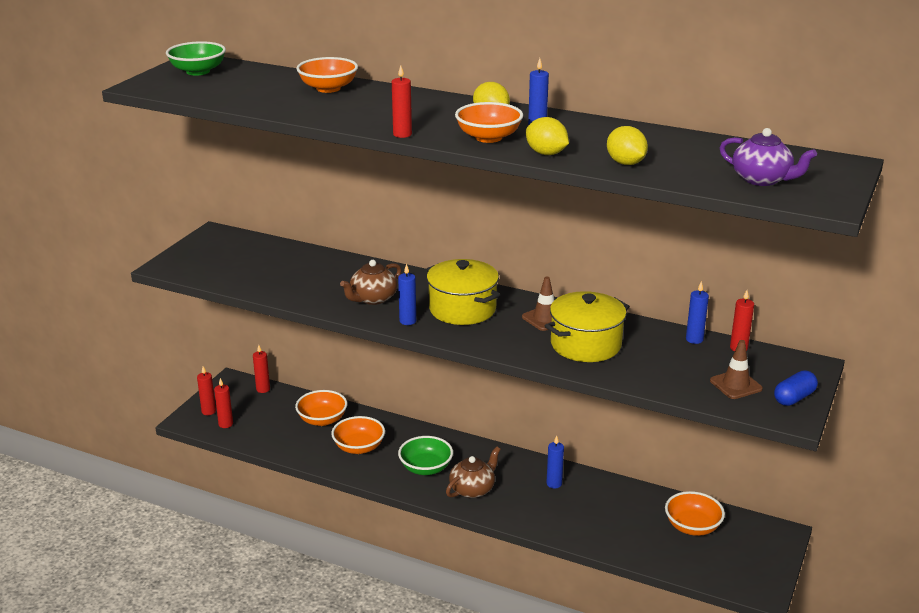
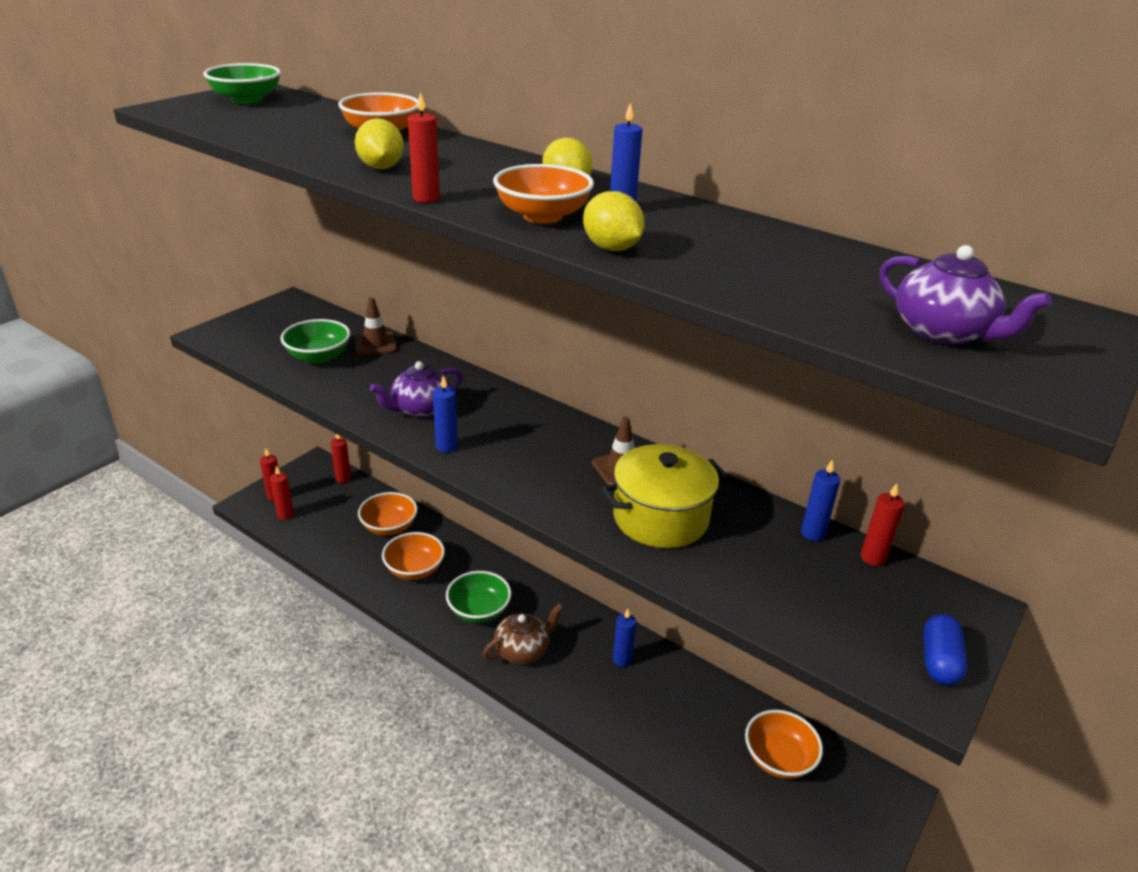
camera: 10 degrees right, 5 degrees up
brown teapot [340,260,402,305] -> purple teapot [370,361,463,417]
yellow pot [427,259,500,325] -> none
yellow lemon [607,126,648,165] -> yellow lemon moved to [355,118,404,169]
brown traffic cone [710,340,763,399] -> brown traffic cone moved to [355,297,397,355]
blue capsule [774,370,818,406] -> blue capsule turned 45 degrees counterclockwise [924,614,967,685]
none -> green bowl [280,319,351,364]

